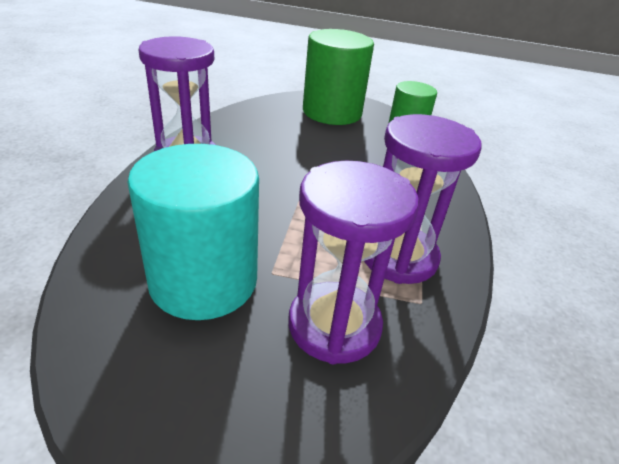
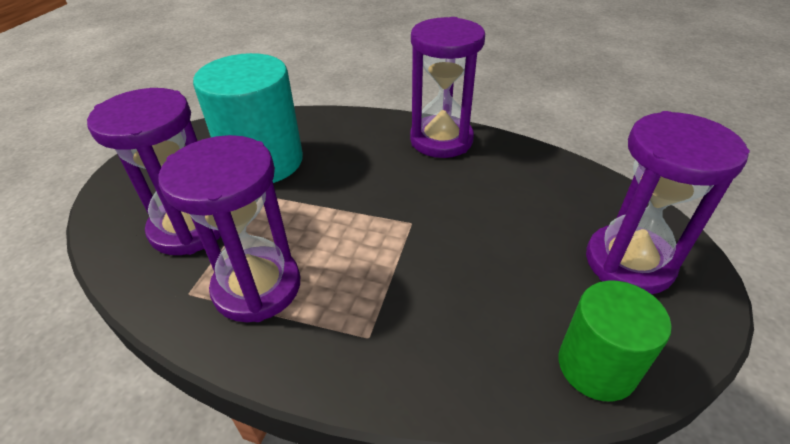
camera: 100 degrees right, 5 degrees up
green cylinder [303,29,374,125] -> purple hourglass [586,111,750,294]

